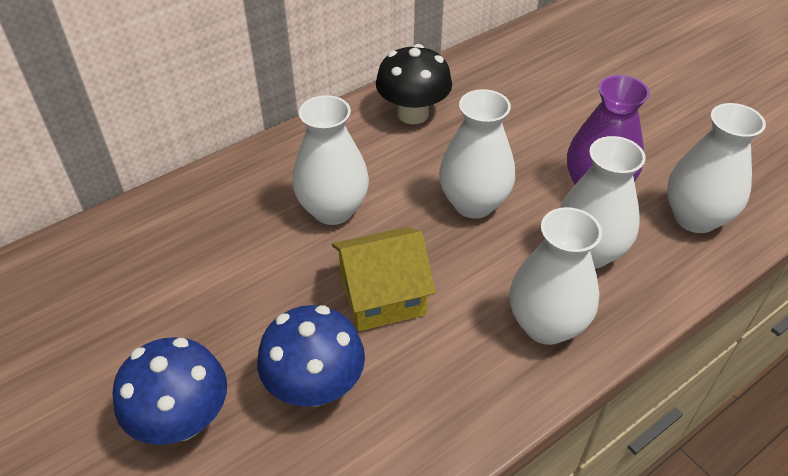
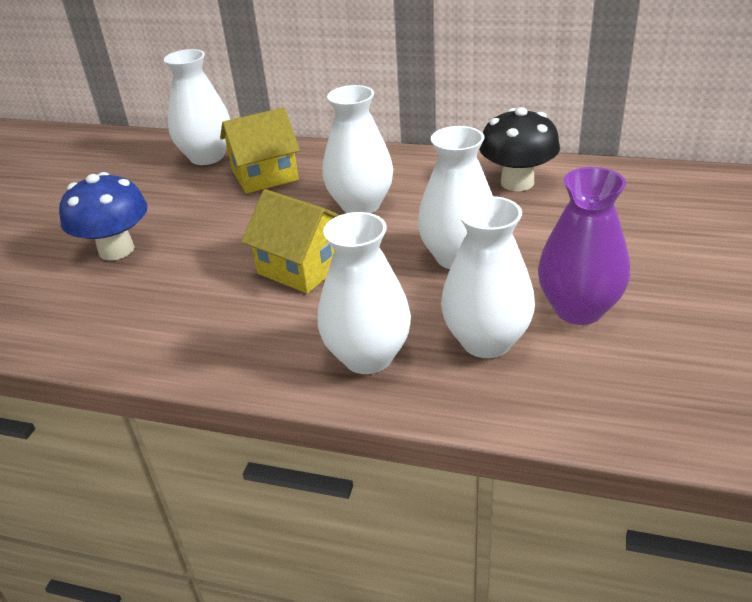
camera: 55 degrees right, 10 degrees down
blue mushroom [257,305,365,407] -> none
white vase [667,103,766,233] -> white vase moved to [164,49,230,165]
none -> yellow house [220,107,300,194]

